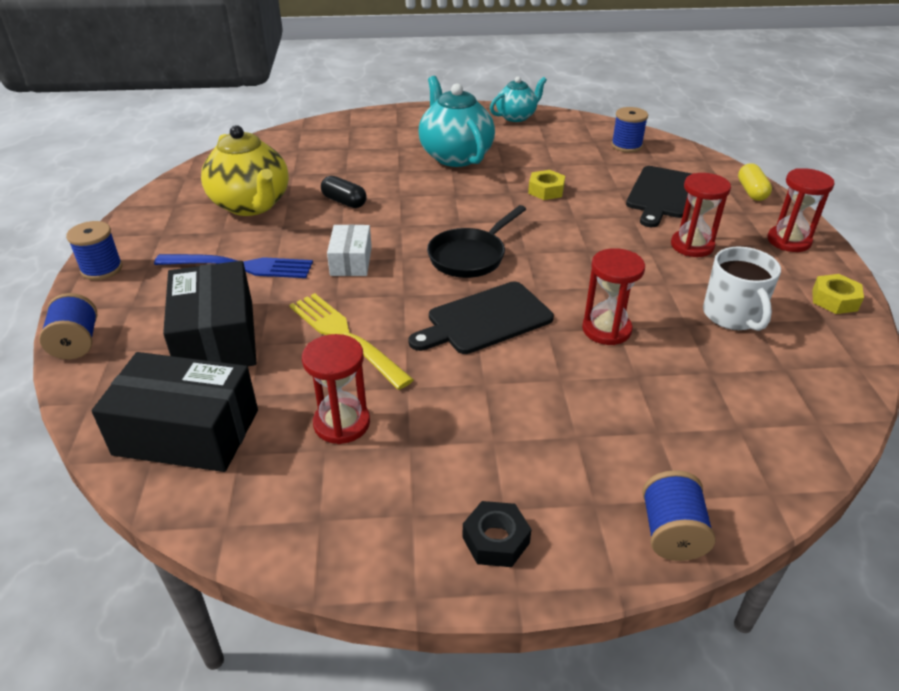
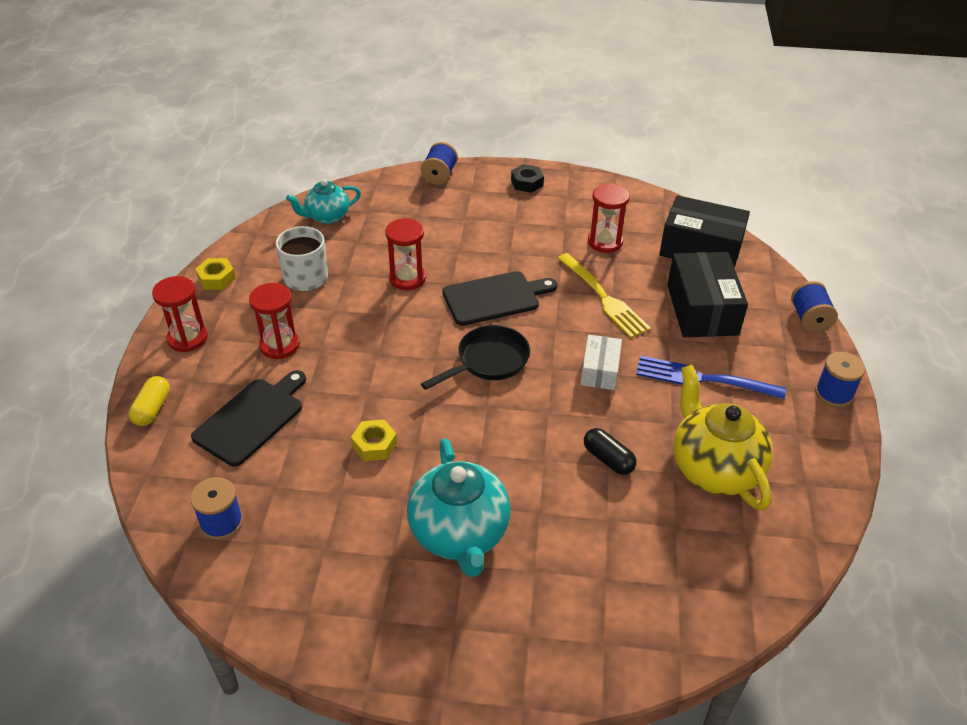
camera: 170 degrees left, 5 degrees up
turquoise teapot [490,77,547,122] -> turquoise teapot moved to [286,179,361,224]

